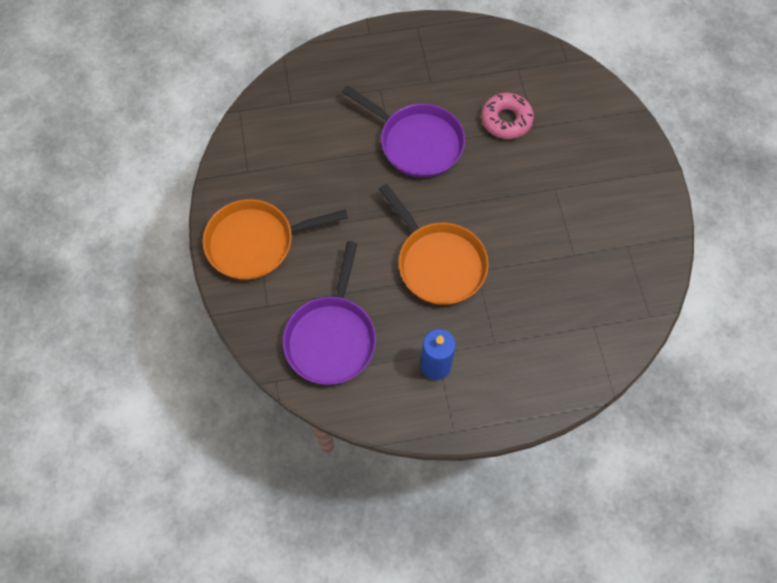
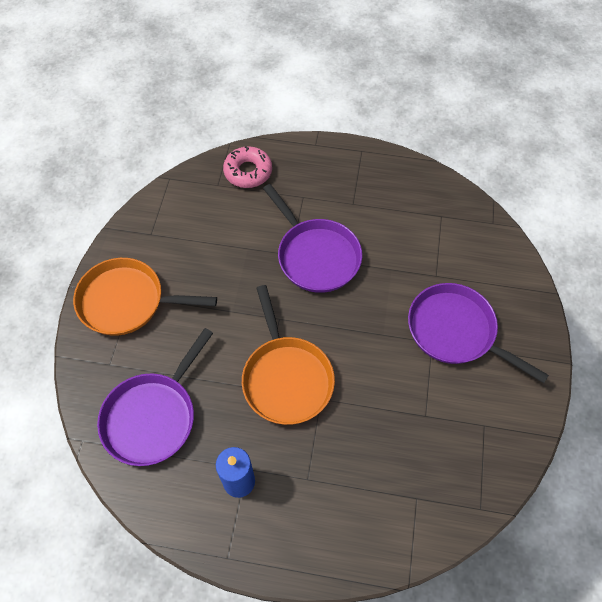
camera: 20 degrees right, 5 degrees down
pink donut [481,93,534,139] -> pink donut moved to [223,146,272,188]
none -> purple pan [408,283,549,383]

